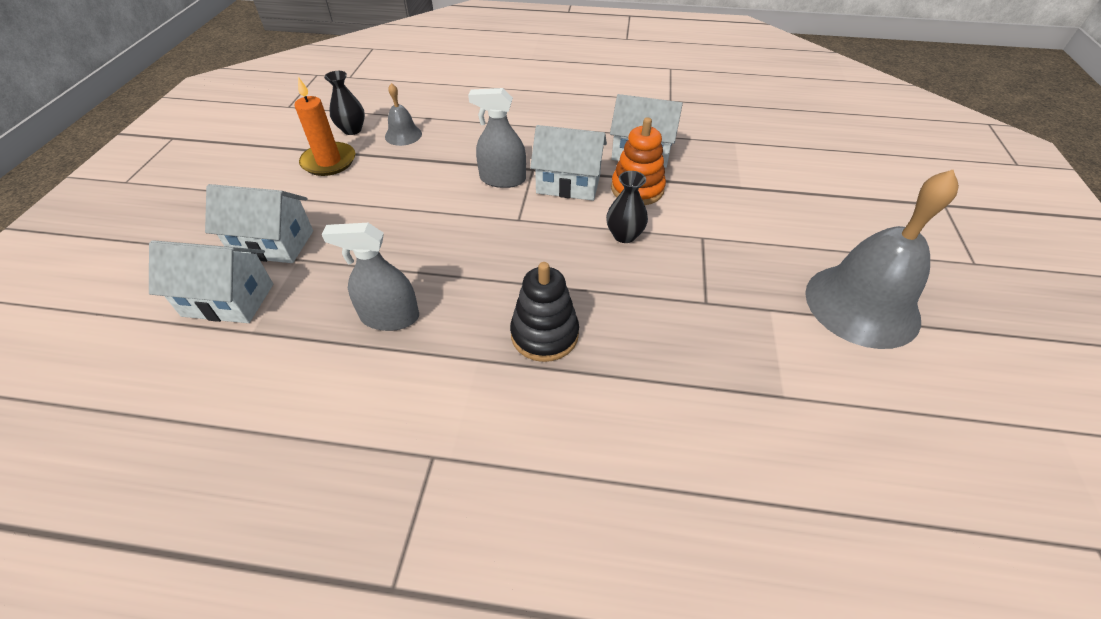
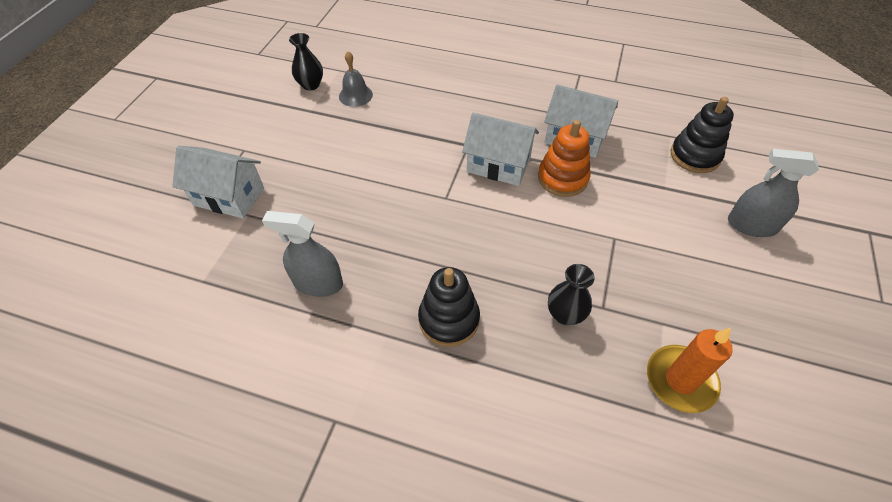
camera: 10 degrees right, 5 degrees up
white house [149,240,273,323] -> none
orange candle [295,77,355,176] -> orange candle moved to [647,328,733,413]
grey spray bottle [468,88,526,188] -> grey spray bottle moved to [728,149,819,237]
black vase [606,171,648,243] -> black vase moved to [548,264,595,325]
grey bell [805,170,959,349] -> none
none -> black stacking toy [671,97,734,173]

